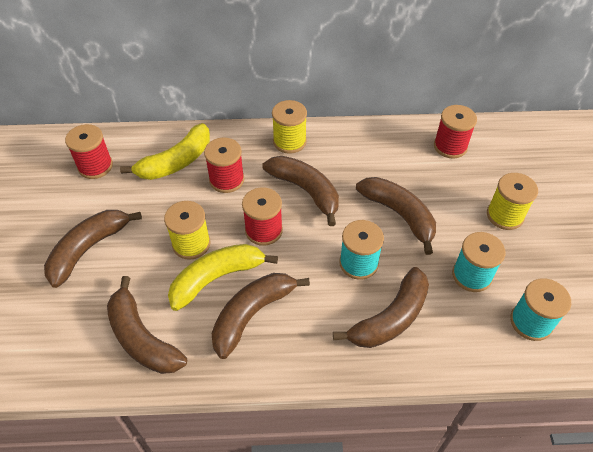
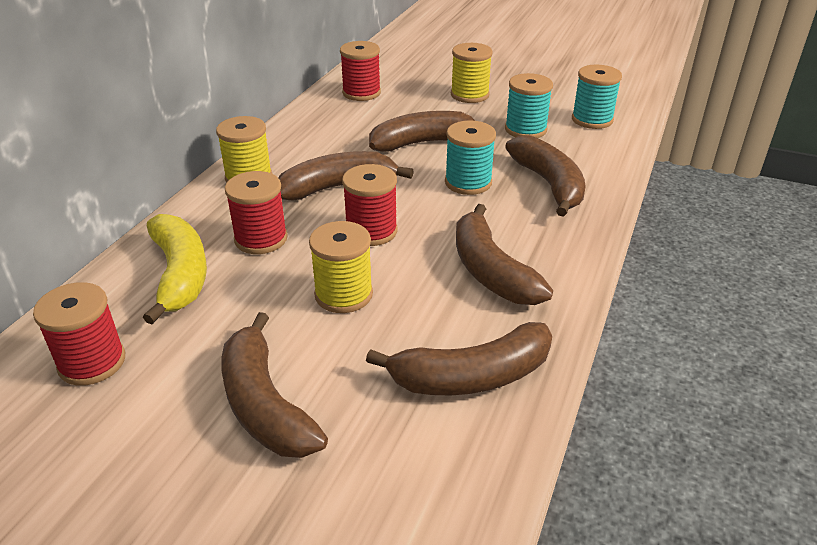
camera: 65 degrees left, 15 degrees down
yellow banana [168,244,278,311] -> none

